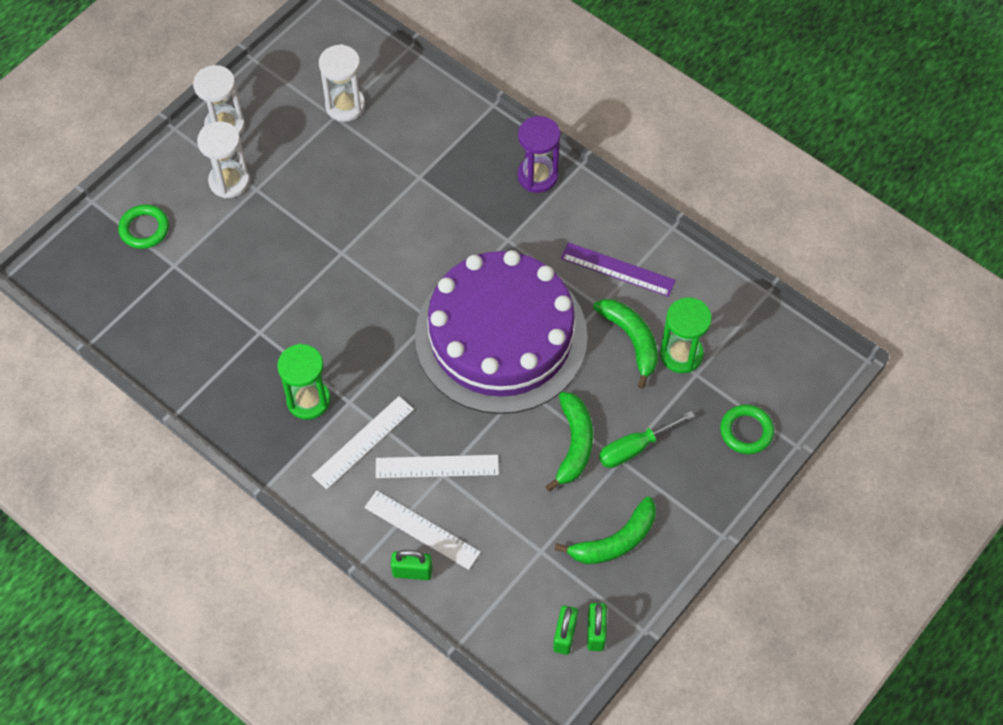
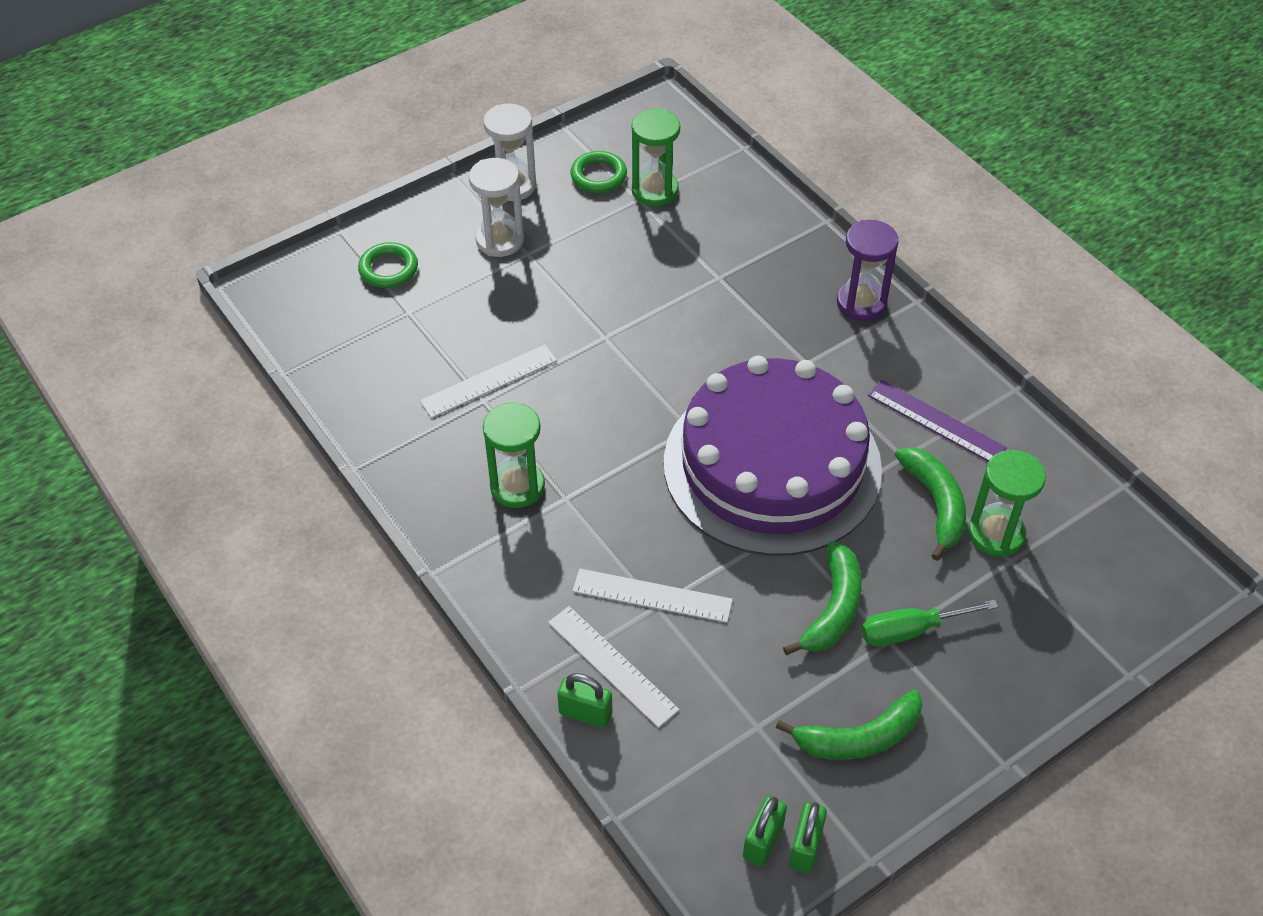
camera: 15 degrees right, 10 degrees down
white ruler [312,396,414,490] -> white ruler moved to [420,344,557,418]
white hourglass [319,44,365,122] -> green hourglass [632,109,680,206]
green ring [720,405,774,454] -> green ring moved to [571,151,627,193]

